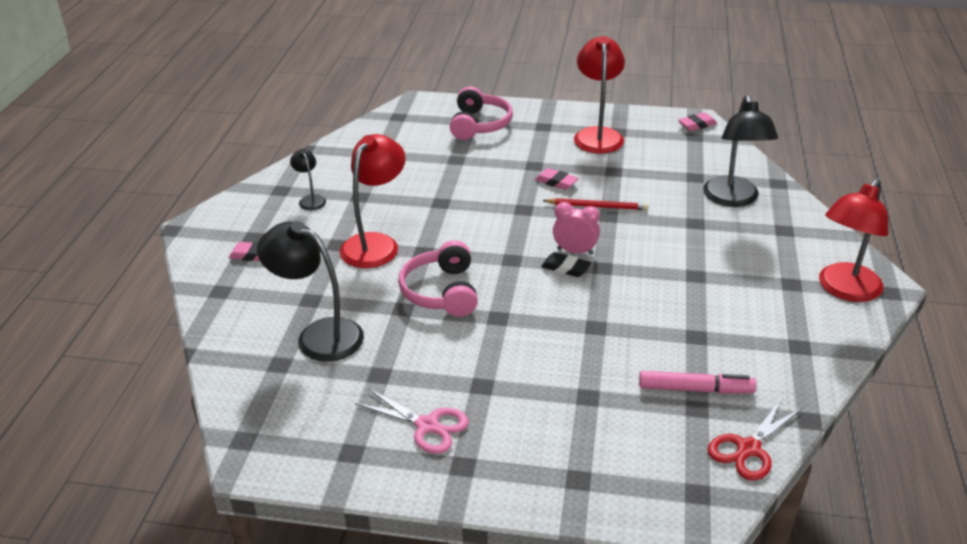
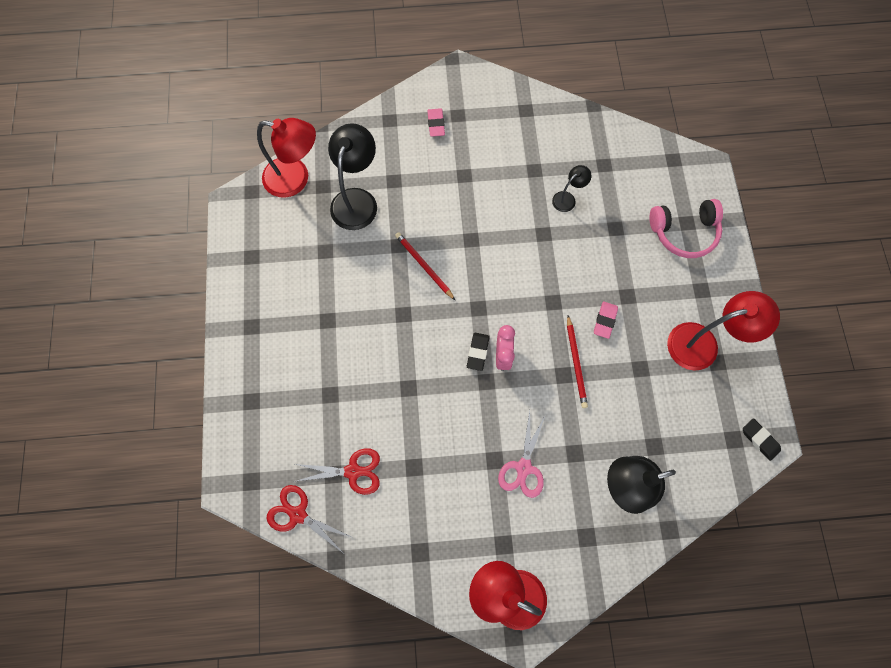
camera: 75 degrees right, 35 degrees up
black lamp [290,149,326,210] -> black lamp moved to [552,165,591,212]
red lamp [340,134,406,268] -> red lamp moved to [257,118,316,198]
pink scissors [355,388,469,454] -> pink scissors moved to [498,411,546,498]
pink headphones [398,240,478,317] -> red pencil [395,232,455,300]
pink marker [639,371,757,394] -> red scissors [293,448,380,495]
pink eraser [678,113,717,131] -> black eraser [743,418,781,461]

